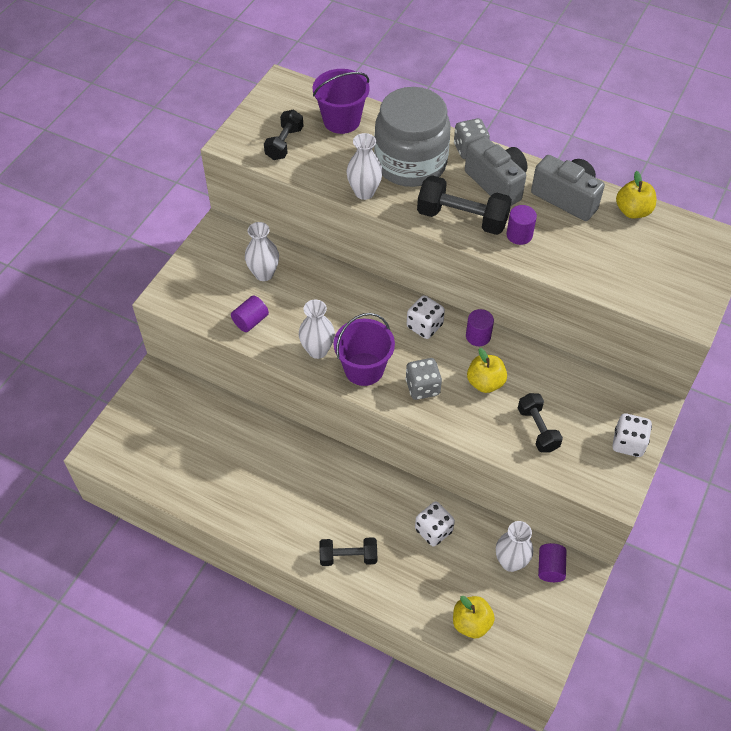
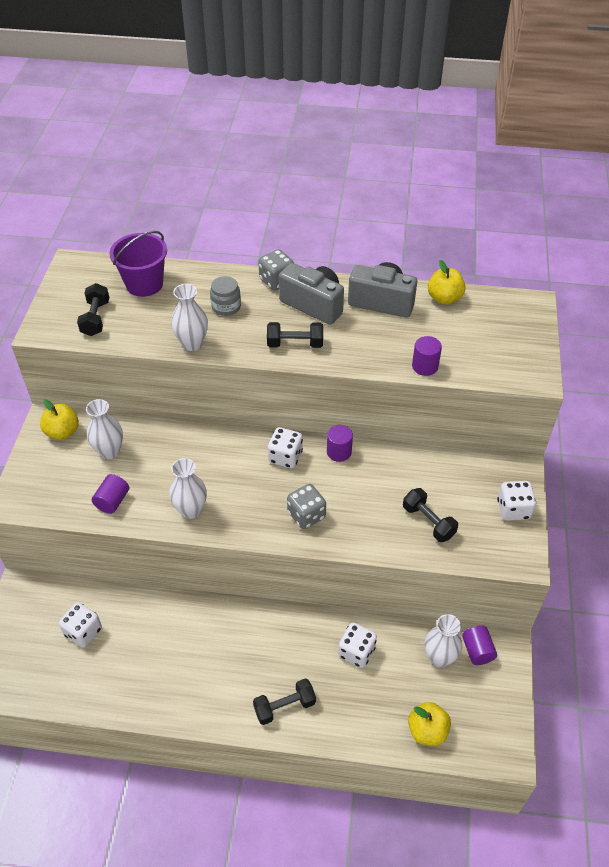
camera: 20 degrees left, 5 degrees down
purple bucket [334,313,395,386] -> none
grey jar [374,87,450,187] -> grey jar [210,276,241,316], size x0.41
black dumbbell [417,175,512,235] -> black dumbbell [267,322,323,348], size x0.64
yellow apple [467,348,507,393] -> yellow apple moved to [40,399,79,440]
purple cylinder [506,205,537,245] -> purple cylinder moved to [412,336,442,376]
none -> white dice [59,602,102,647]

